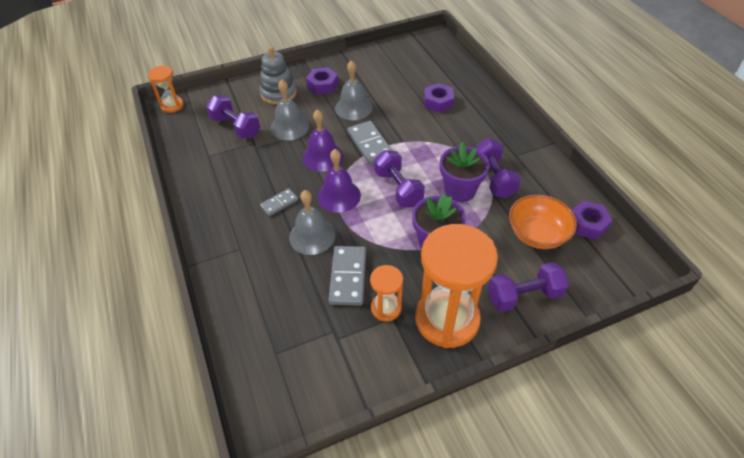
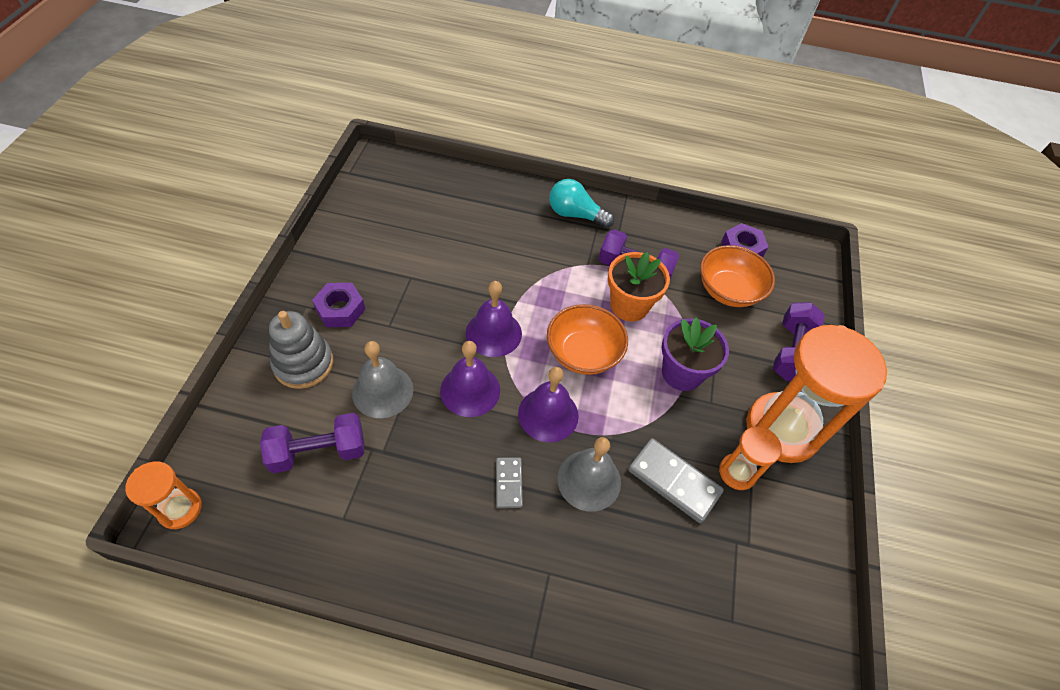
camera: 60 degrees left, 5 degrees up
grey bell [335,60,373,120] -> none
grey domino [347,121,393,165] -> purple bell [466,281,522,357]
purple dumbbell [374,150,425,207] -> orange bowl [547,304,628,375]
purple nut [424,83,454,113] -> none
purple flower pot [440,142,490,202] -> orange flower pot [608,252,670,321]
none -> turquoise light bulb [549,179,614,228]

